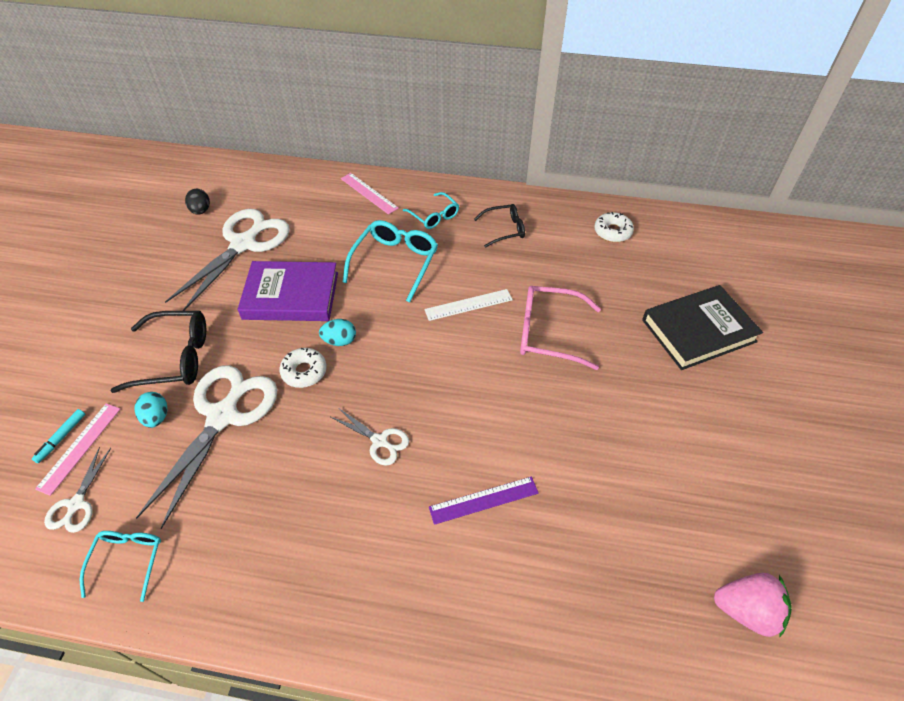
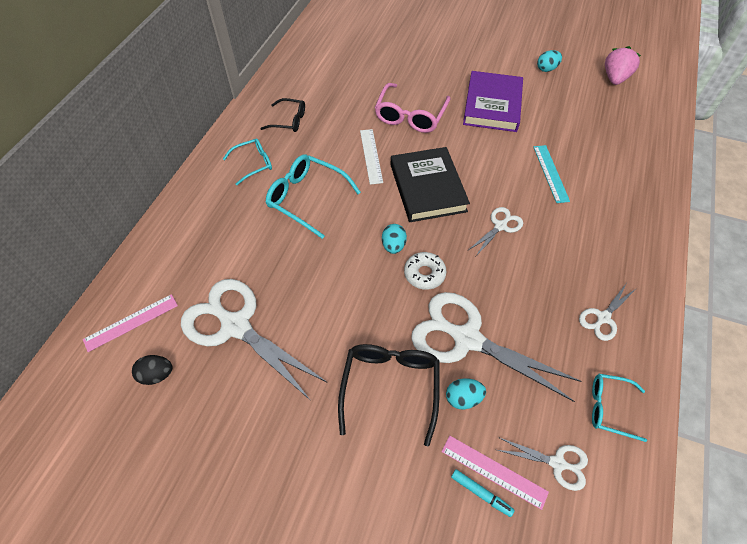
camera: 80 degrees left, 5 degrees up
purple book [238,261,338,321] -> purple book moved to [463,71,523,132]
pink ruler [341,173,399,214] -> pink ruler moved to [83,294,178,352]
purple ruler [429,477,539,525] -> turquoise ruler [534,145,570,203]
black glasses [474,204,525,248] -> black glasses turned 105 degrees clockwise [260,98,305,132]
white donut [594,212,634,242] -> none
black book [642,285,763,370] -> black book moved to [391,147,470,222]
none -> turquoise egg [537,50,562,72]
none -> white scissors [579,283,637,341]

